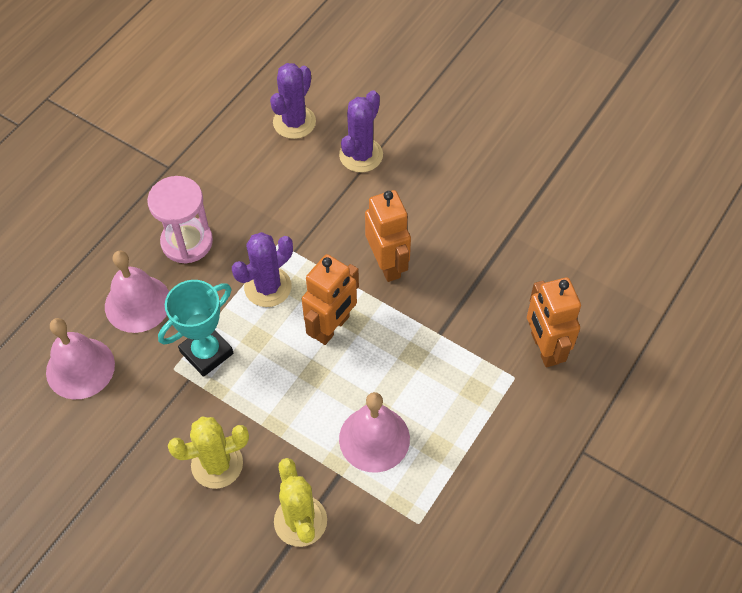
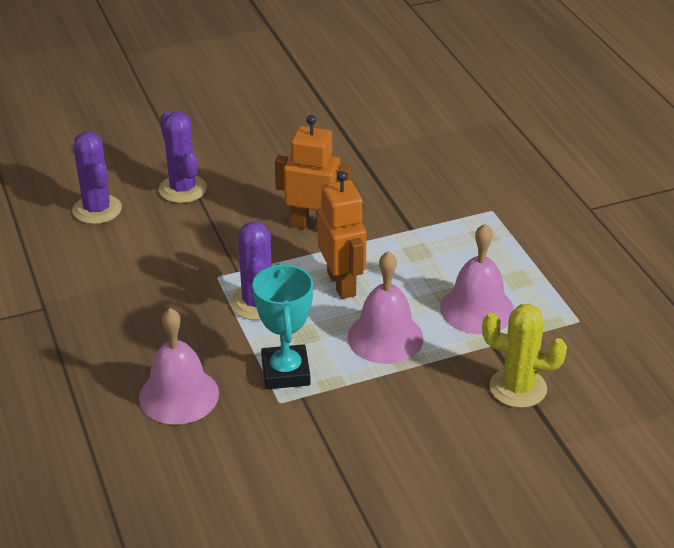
camera: 55 degrees left, 20 degrees down
pink bell [46,318,115,399] -> pink bell moved to [347,251,424,364]
pink hourglass [147,176,213,264] -> none
yellow cactus [168,417,249,489] -> none
orange robot [527,277,581,367] -> none

